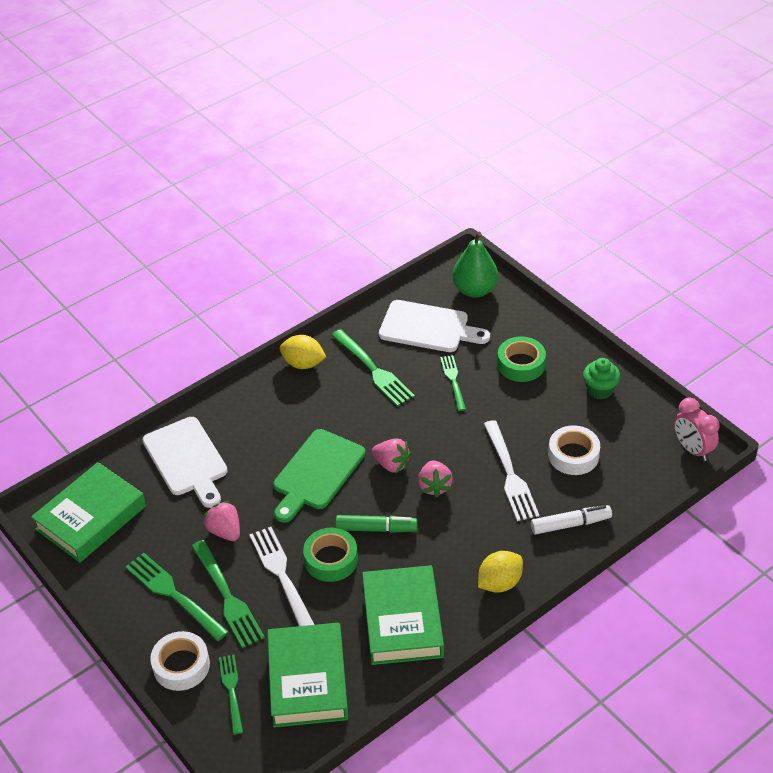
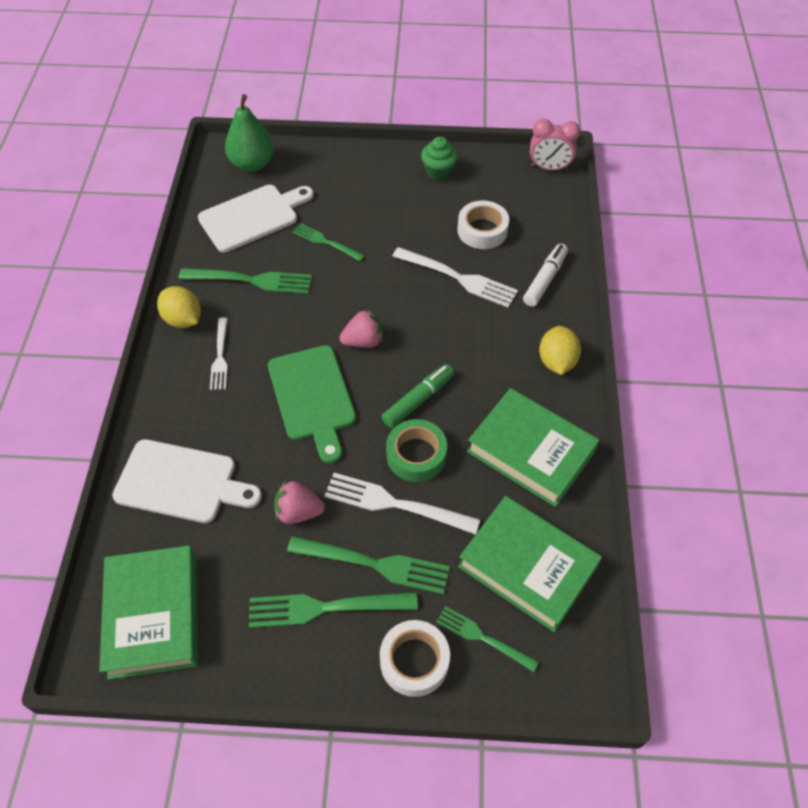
camera: 50 degrees left, 10 degrees up
yellow lemon [279,335,326,369] -> yellow lemon turned 75 degrees clockwise [157,286,201,328]
pink strawberry [418,461,453,498] -> none
green tape [497,336,546,382] -> none
none -> white fork [210,317,228,390]

